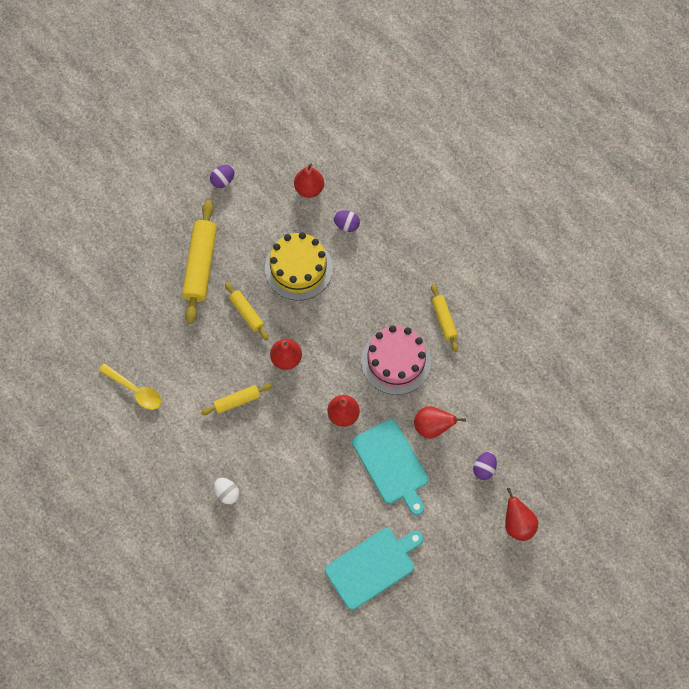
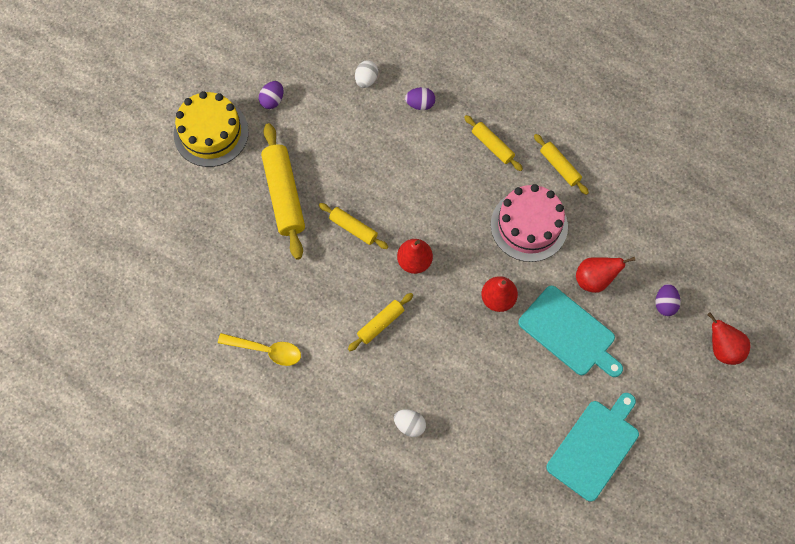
camera: 20 degrees left, 0 degrees up
yellow cake [265,232,333,300] -> yellow cake moved to [174,91,249,167]
red pear [294,163,324,198] -> white egg [355,60,378,88]
none -> yellow rolling pin [464,115,523,171]

